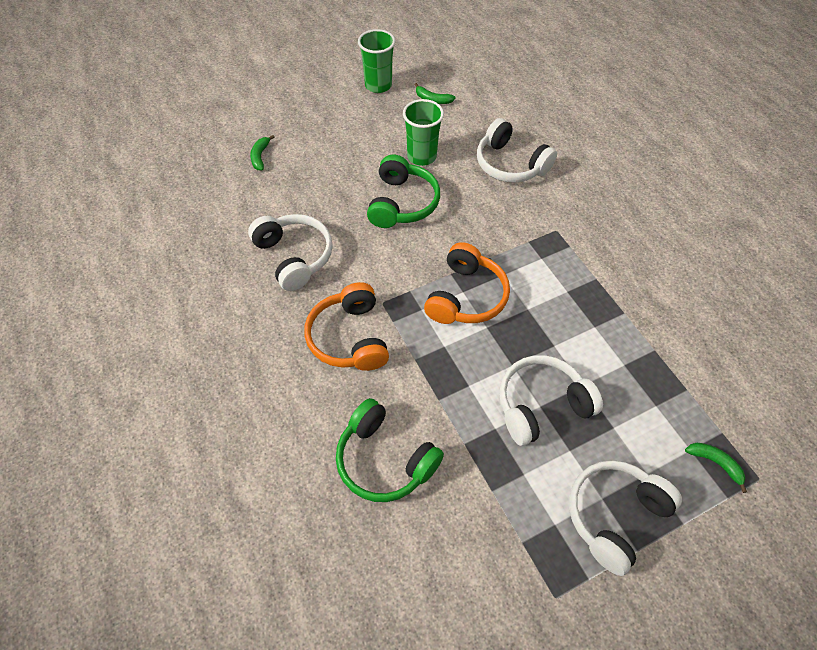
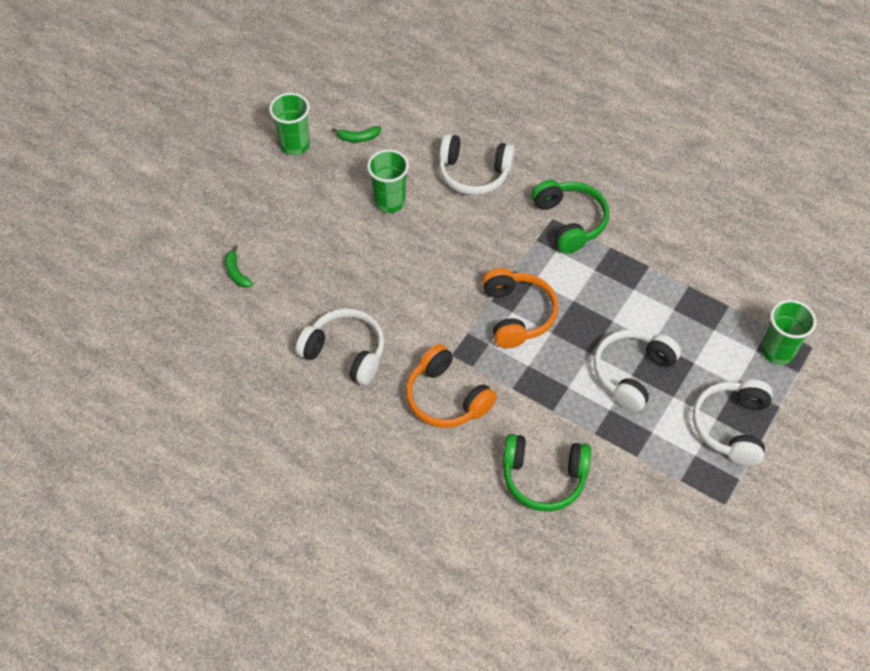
camera: 30 degrees left, 0 degrees up
green headphones [367,155,440,228] -> green headphones moved to [531,180,609,254]
green banana [685,443,747,493] -> green cup [762,300,817,365]

